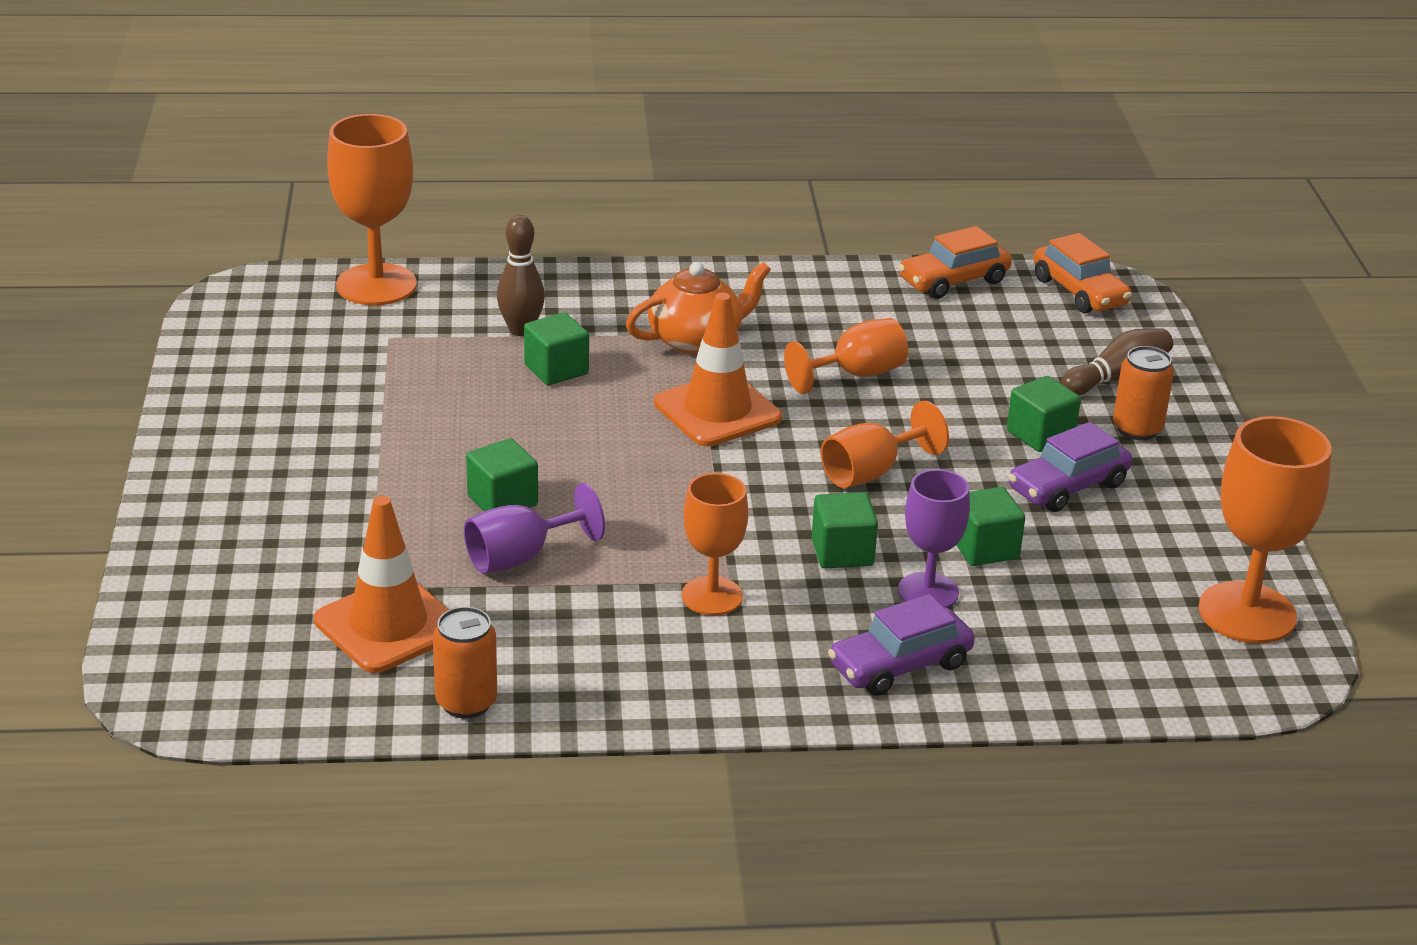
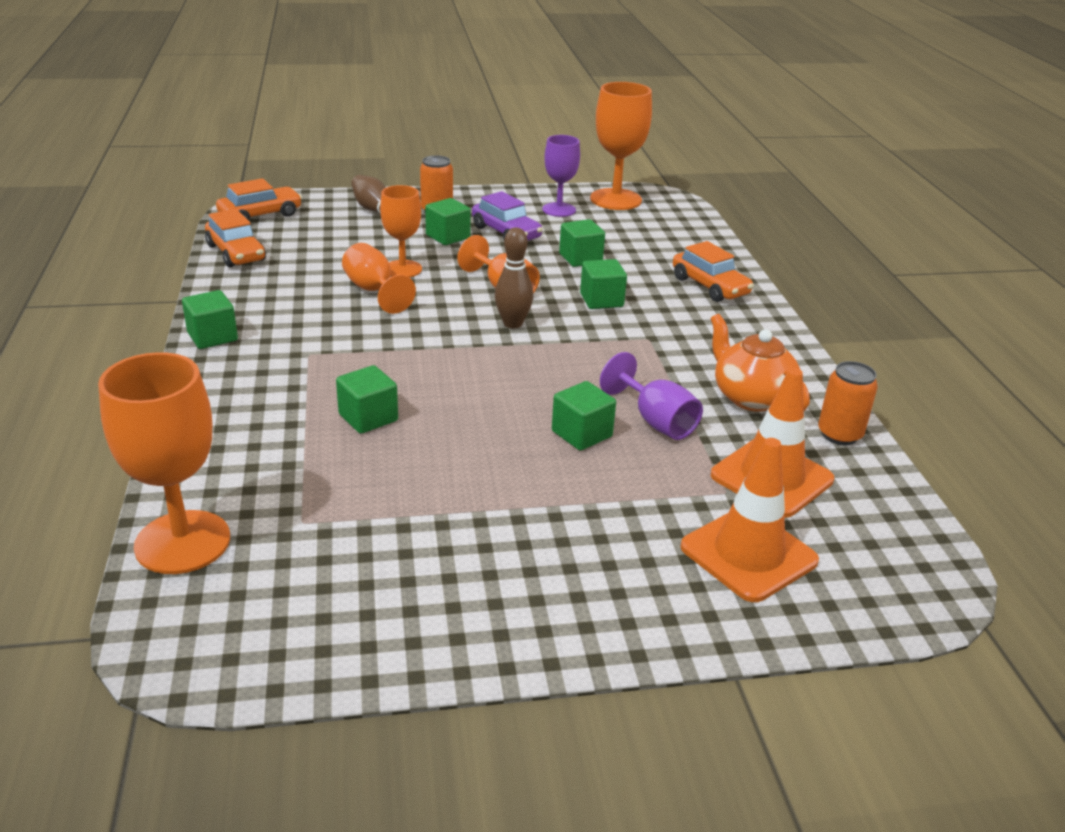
camera: 95 degrees left, 0 degrees up
brown bowling pin [497,215,545,336] -> brown bowling pin moved to [495,227,533,328]
orange teapot [626,262,771,354] -> orange teapot moved to [710,314,810,412]
orange traffic cone [654,293,782,446] -> orange traffic cone moved to [680,438,819,602]
orange goblet [682,473,748,615] -> orange goblet moved to [380,185,422,278]
purple car [828,594,975,696] -> orange car [673,241,754,302]
purple goblet [898,469,970,608] -> purple goblet moved to [542,135,580,217]
none -> green cube [182,290,238,349]

